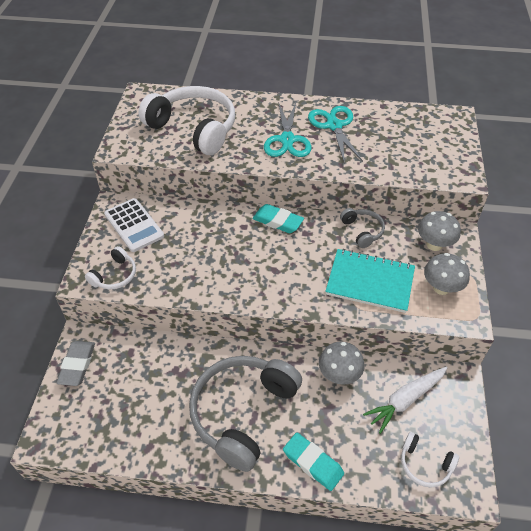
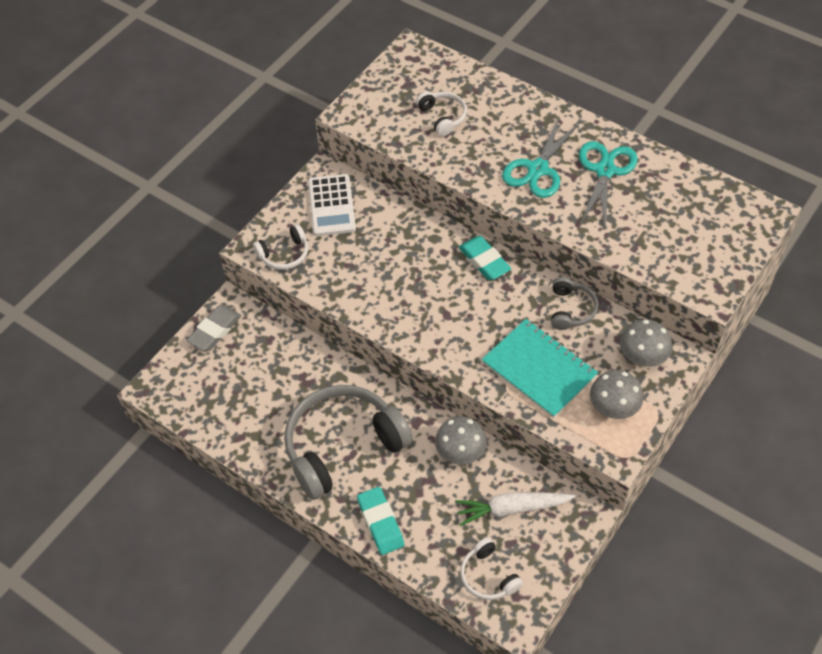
camera: 30 degrees right, 5 degrees up
white headphones [138,86,235,155] -> white headphones [416,91,467,136], size x0.47

